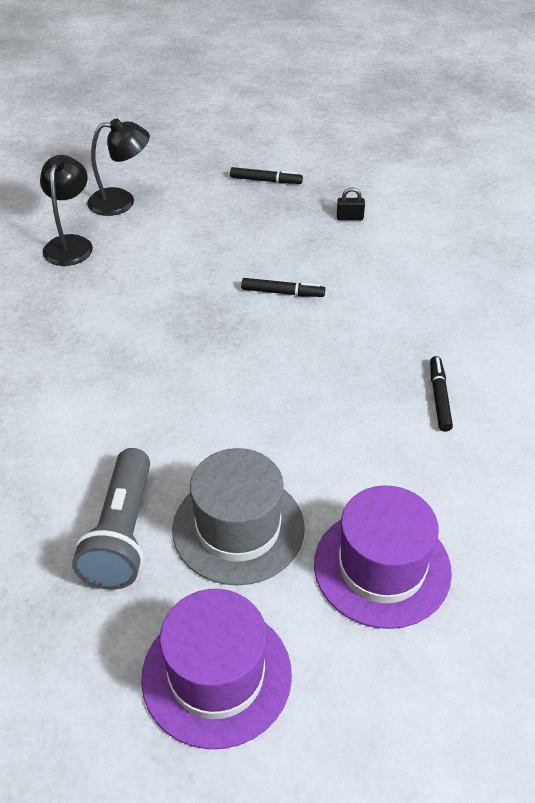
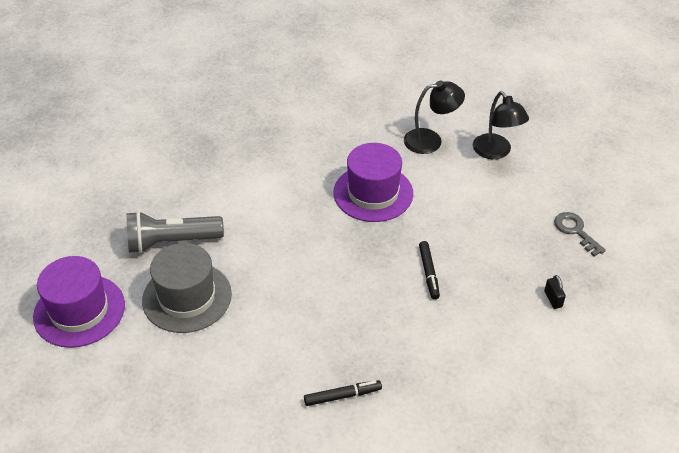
camera: 75 degrees right, 0 degrees up
black marker [230,167,303,184] -> grey key [554,212,606,256]
purple hat [314,485,452,629] -> purple hat moved to [334,143,413,222]

